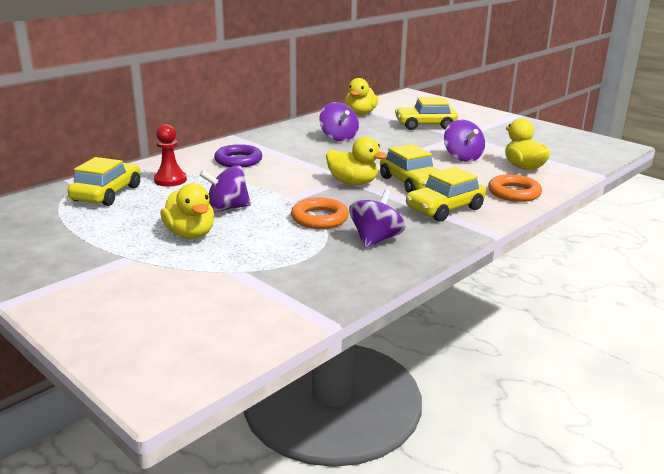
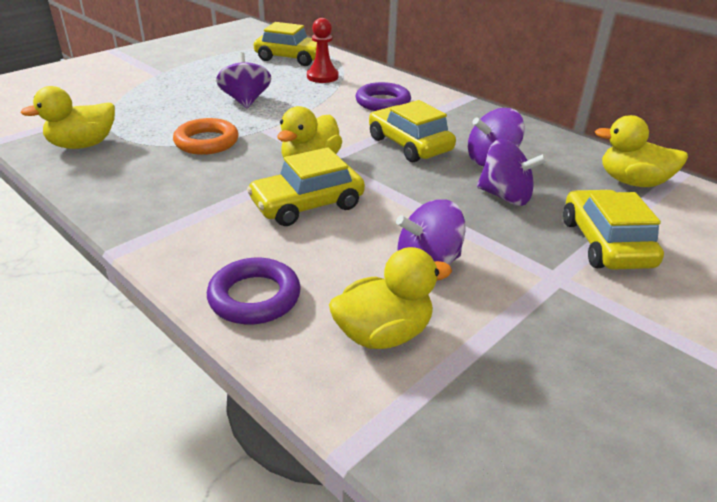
camera: 90 degrees right, 10 degrees up
yellow duck [160,183,214,239] -> yellow duck moved to [21,86,115,149]
purple spinning top [349,190,405,248] -> purple spinning top moved to [477,139,548,206]
yellow car [406,167,486,221] -> yellow car moved to [369,100,456,162]
orange ring [488,174,542,202] -> purple ring [207,258,301,325]

